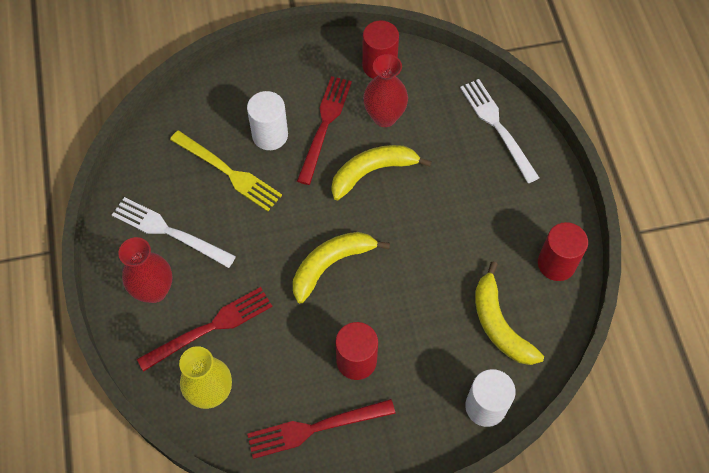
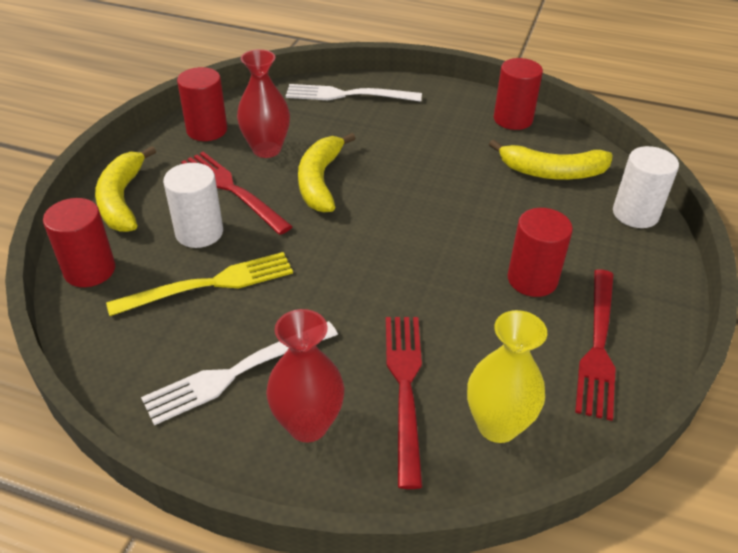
camera: 60 degrees left, 20 degrees down
yellow banana [293,232,390,303] -> yellow banana moved to [95,146,156,232]
none -> red cylinder [43,198,115,287]

